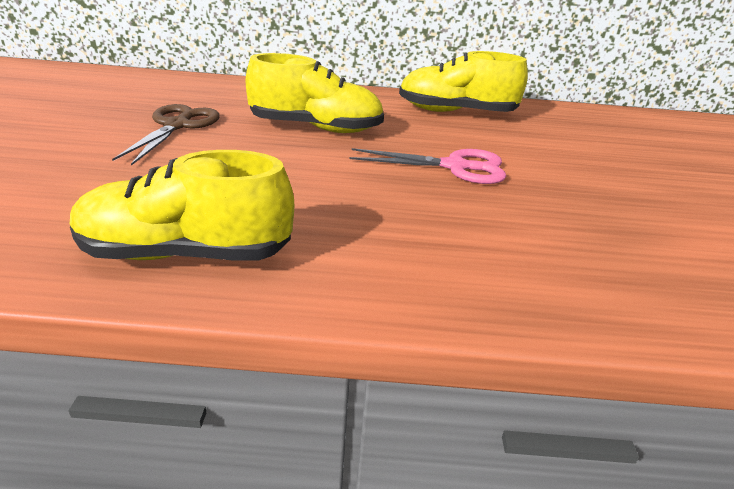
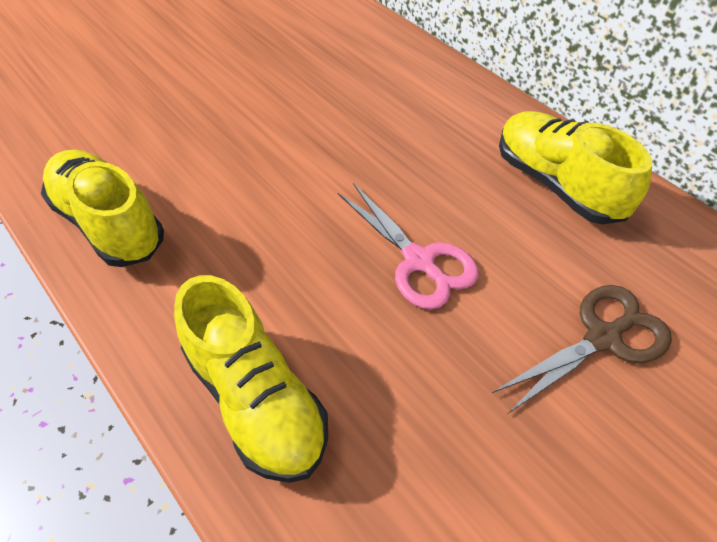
camera: 50 degrees right, 20 degrees up
brown scissors [112,104,220,166] -> brown scissors moved to [492,285,672,413]
yellow shoe [246,53,384,133] -> yellow shoe moved to [174,275,328,483]

